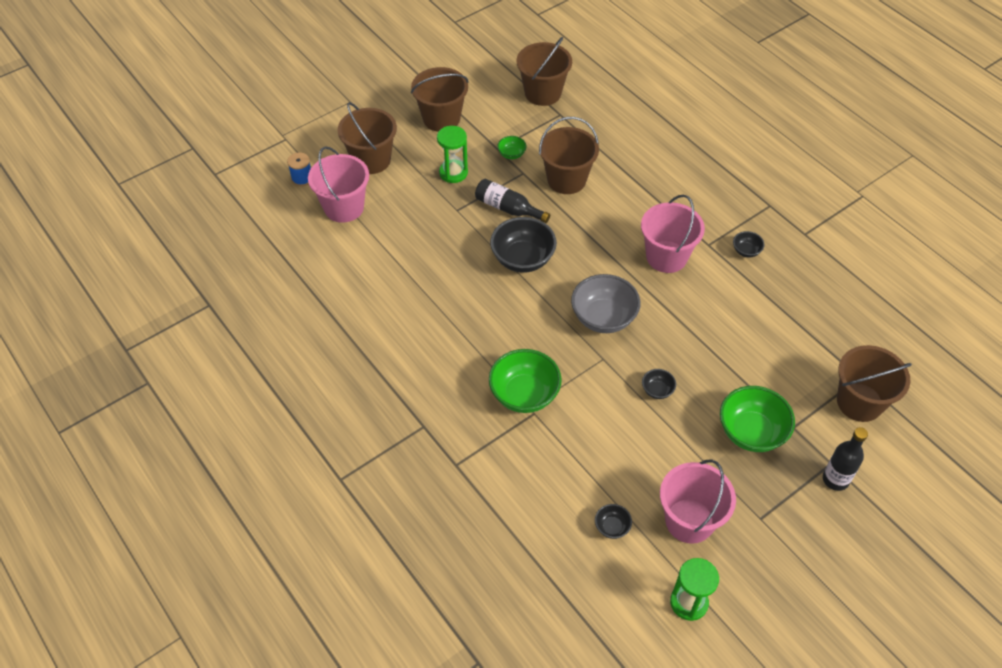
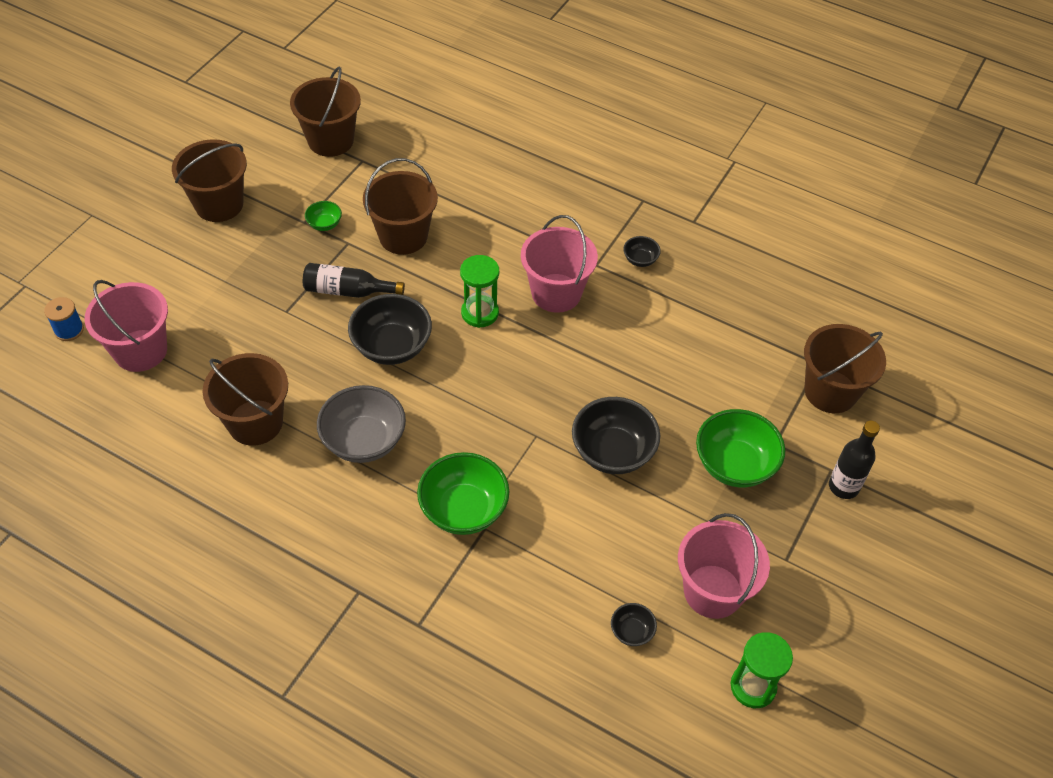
camera: 25 degrees left, 0 degrees up
brown bucket [338,102,397,174] -> brown bucket moved to [203,353,288,446]
green hourglass [437,126,468,183] -> green hourglass moved to [460,255,499,328]
grey bowl [571,274,640,333] -> grey bowl moved to [317,385,406,463]
black bowl [642,369,676,399] -> black bowl [572,397,660,474], size x2.09

